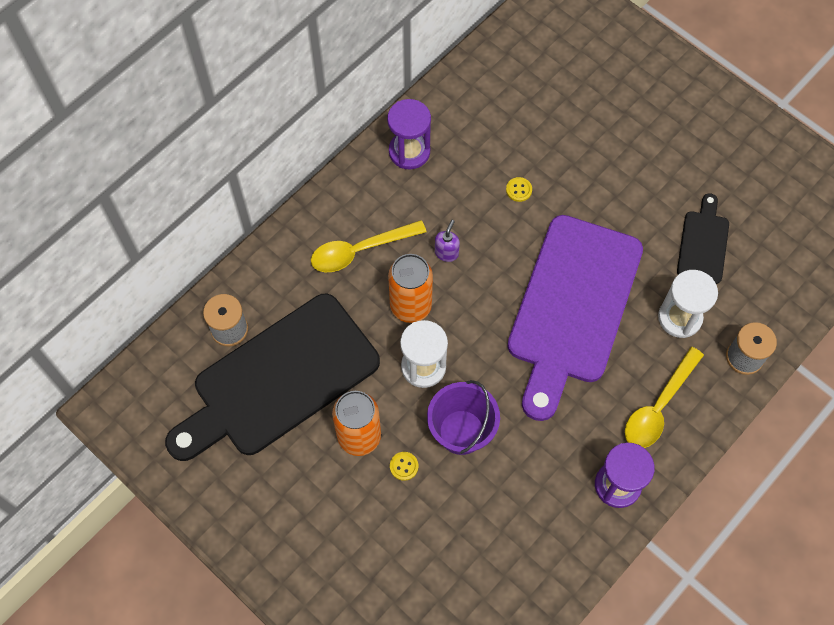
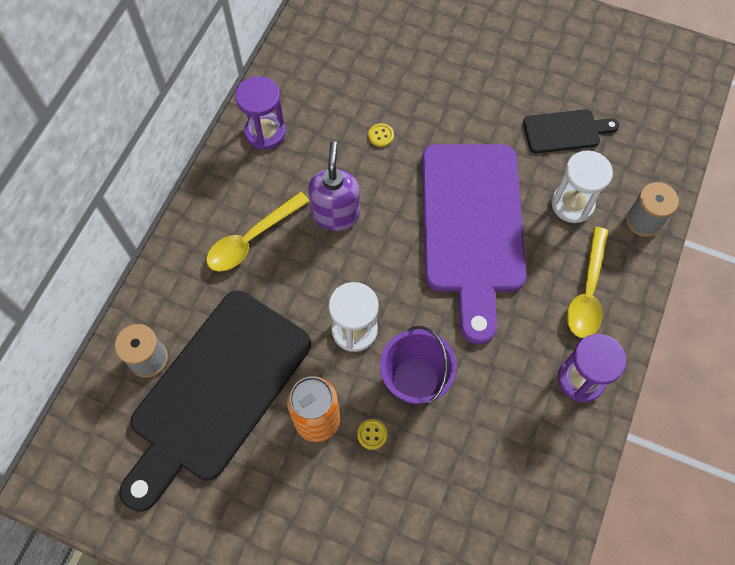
camera: 20 degrees left, 0 degrees up
orange can [388,254,433,323] -> none
purple soap dispenser [435,220,460,262] -> purple soap dispenser [308,141,360,231], size x1.92
black cutting board [677,193,729,284] -> black cutting board turned 90 degrees clockwise [523,109,619,153]

